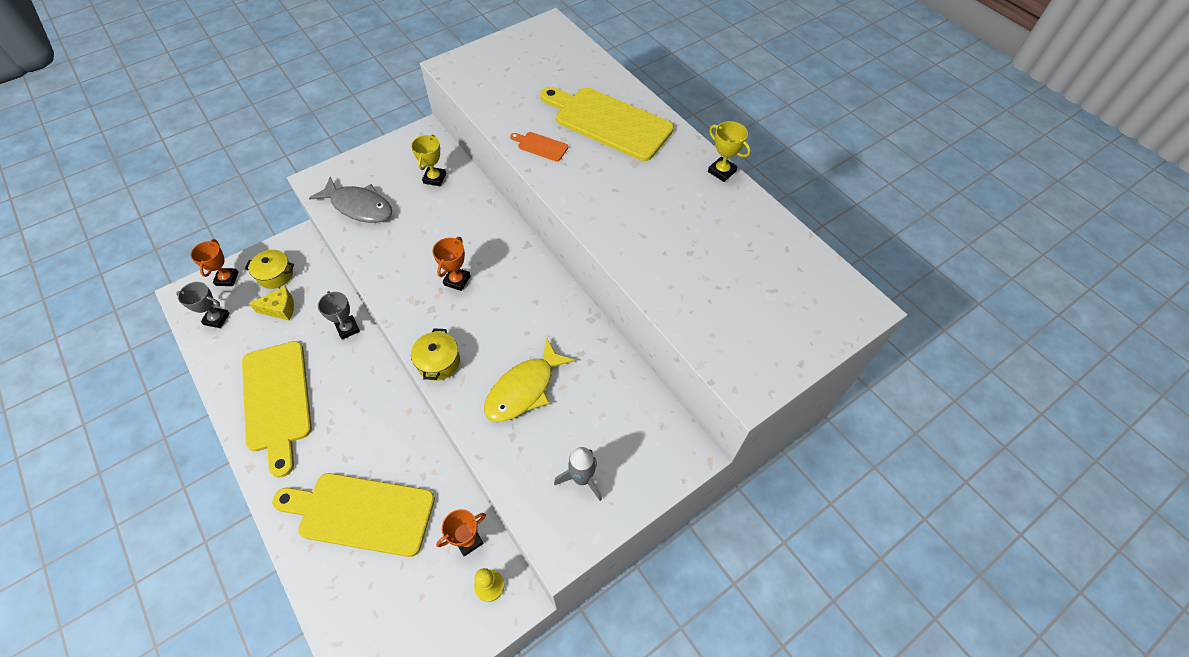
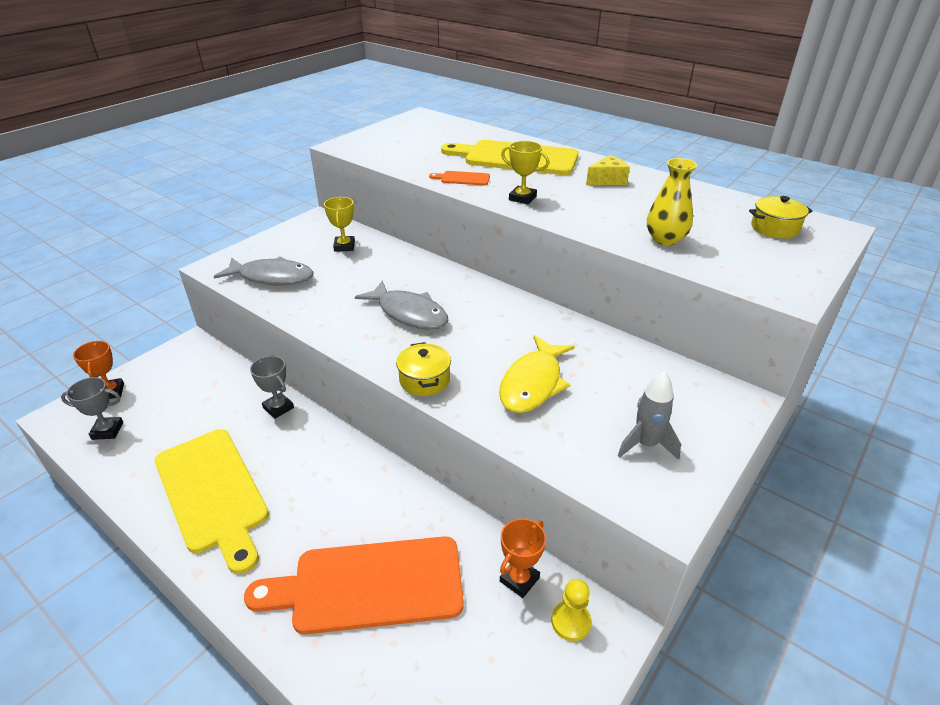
camera: 15 degrees left, 20 degrees down
yellow pot [245,250,294,289] -> yellow pot moved to [749,196,813,239]
yellow cheese [249,286,294,320] -> yellow cheese moved to [586,155,630,185]
yellow cutting board [272,473,435,557] -> orange cutting board [244,537,464,635]
orange trophy [432,237,471,291] -> grey fish [355,280,448,330]
yellow trophy [708,121,751,182] -> yellow trophy moved to [501,141,549,204]
none -> yellow vase [647,158,697,245]

